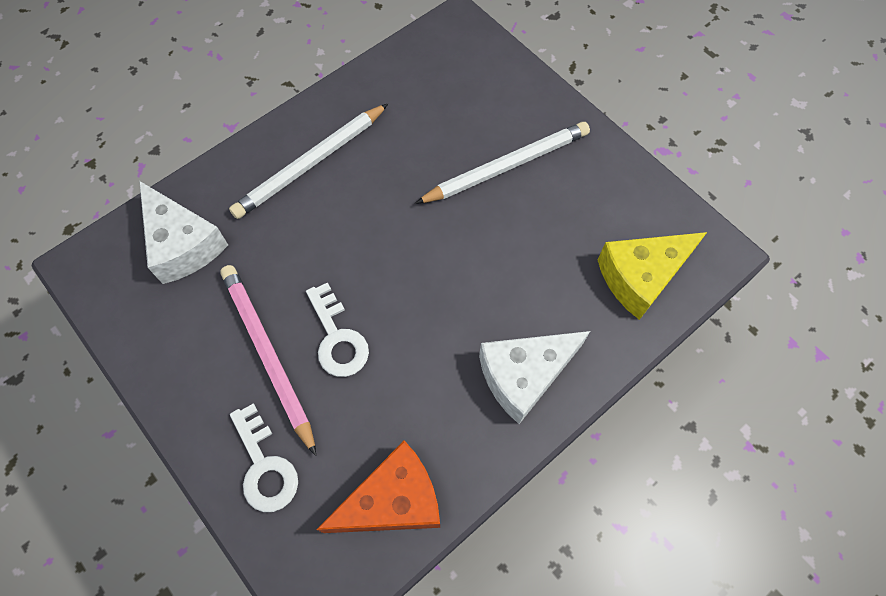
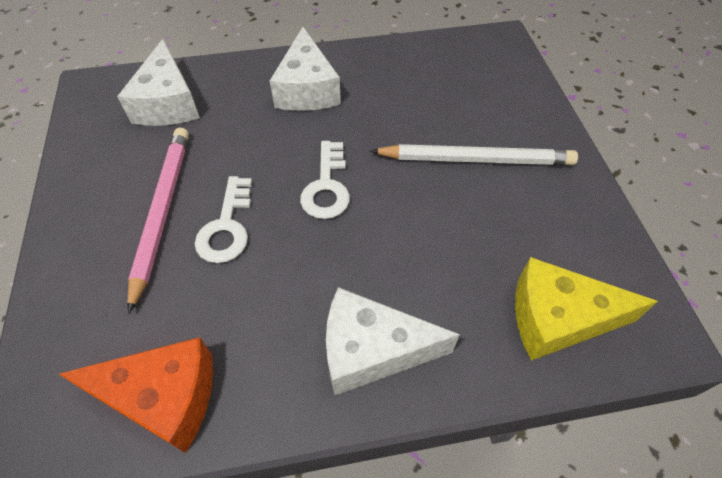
camera: 30 degrees right, 10 degrees down
white pencil [229,104,388,219] -> white cheese [270,27,341,111]
white key [230,404,298,512] -> white key moved to [300,141,350,219]

